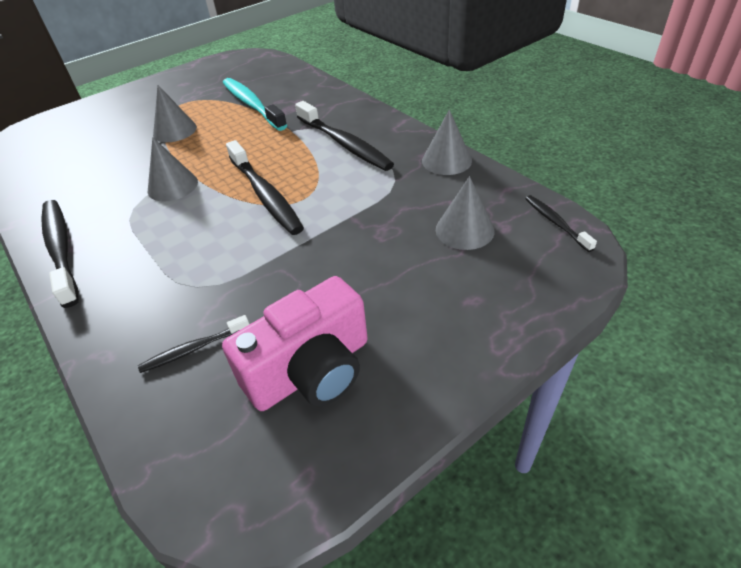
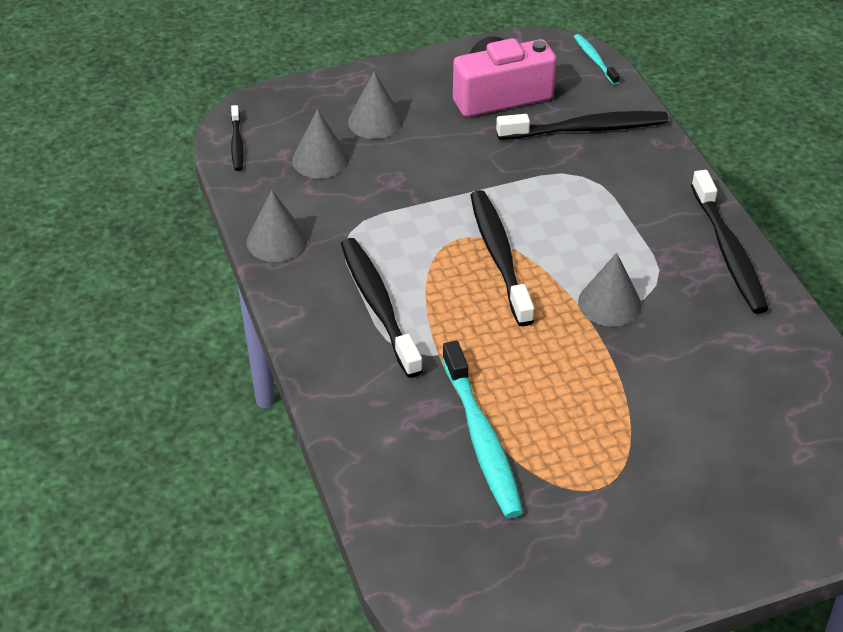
camera: 165 degrees left, 0 degrees up
black toothbrush [138,315,250,373] -> black toothbrush [496,111,669,140], size x1.92
grey cone [153,85,197,142] -> grey cone moved to [348,71,403,139]
none -> turquoise toothbrush [574,34,620,85]

